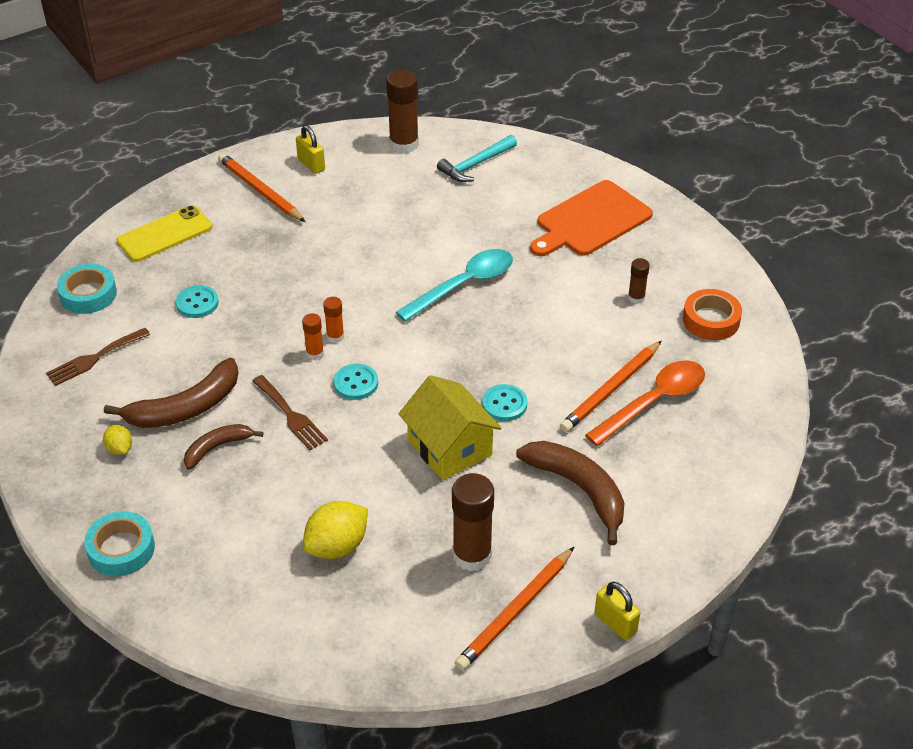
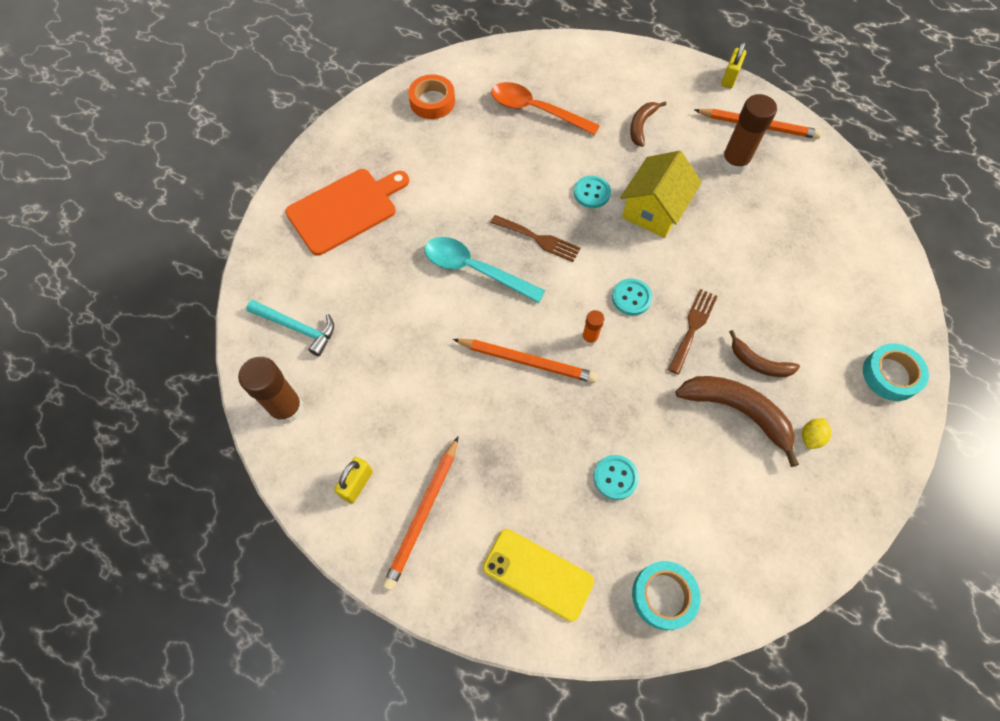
camera: 115 degrees left, 20 degrees up
brown fork [46,328,150,386] -> brown fork moved to [491,215,581,262]
orange glue stick [302,313,324,360] -> none
yellow lemon [303,501,368,559] -> none
brown banana [516,441,624,545] -> brown banana [630,101,666,147], size x0.59
orange cutting board [530,180,653,256] -> orange cutting board turned 60 degrees counterclockwise [285,169,409,256]
orange pencil [560,341,662,433] -> orange pencil moved to [453,339,598,383]
brown glue stick [628,258,650,304] -> none

